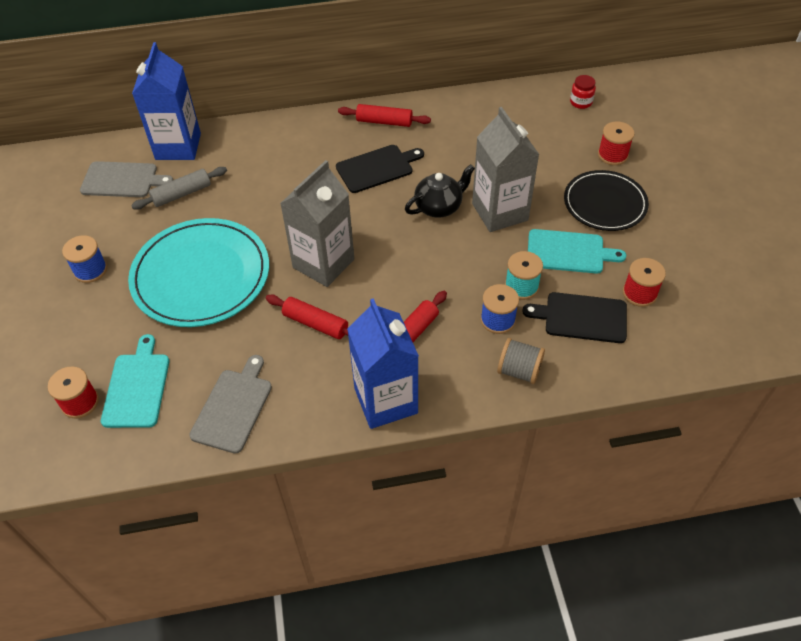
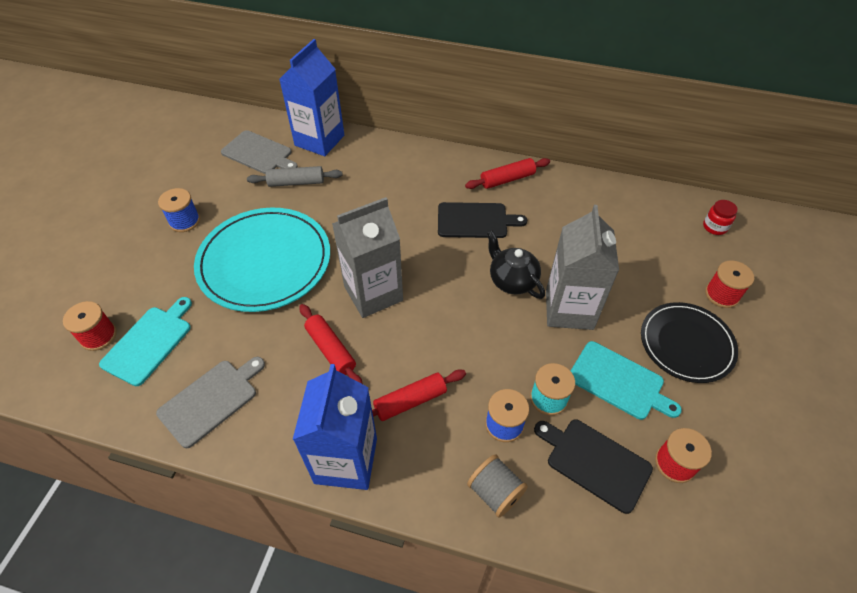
camera: 25 degrees right, 0 degrees up
red rolling pin [338,104,431,127] -> red rolling pin turned 60 degrees counterclockwise [465,158,550,189]
black teapot [405,164,475,218] -> black teapot turned 120 degrees counterclockwise [487,231,545,299]

